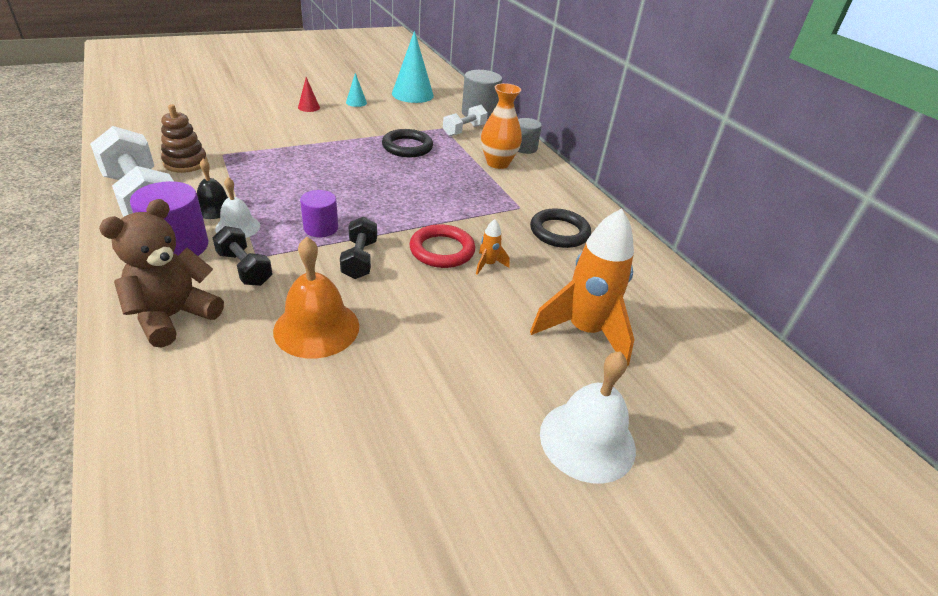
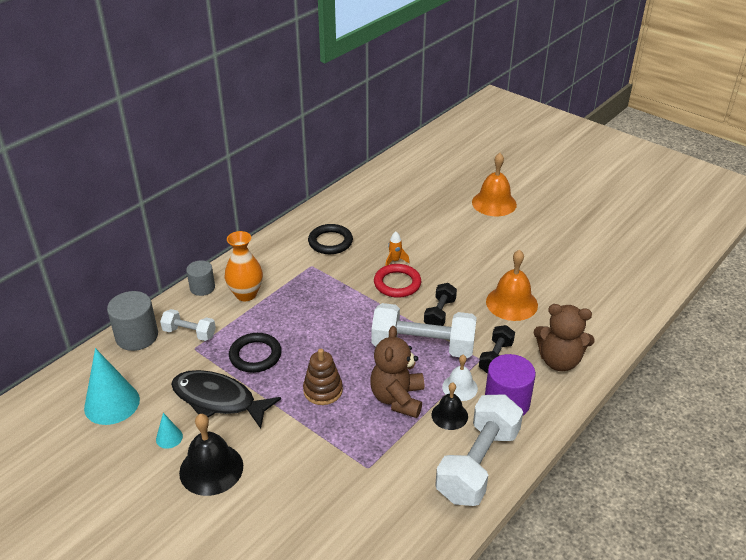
camera: 110 degrees left, 0 degrees up
brown stacking toy [161,104,207,173] -> brown stacking toy moved to [303,349,343,405]
red cone [298,77,320,112] -> black bell [179,414,243,496]
purple cylinder [300,190,338,237] -> white dumbbell [372,303,477,358]
black dumbbell [340,217,377,279] -> black dumbbell turned 45 degrees counterclockwise [424,283,457,326]
orange rocket [530,208,635,366] -> none
white bell [540,351,636,484] -> orange bell [472,153,517,216]
none -> black fish [171,370,281,429]
none -> brown teddy bear [370,326,424,418]

